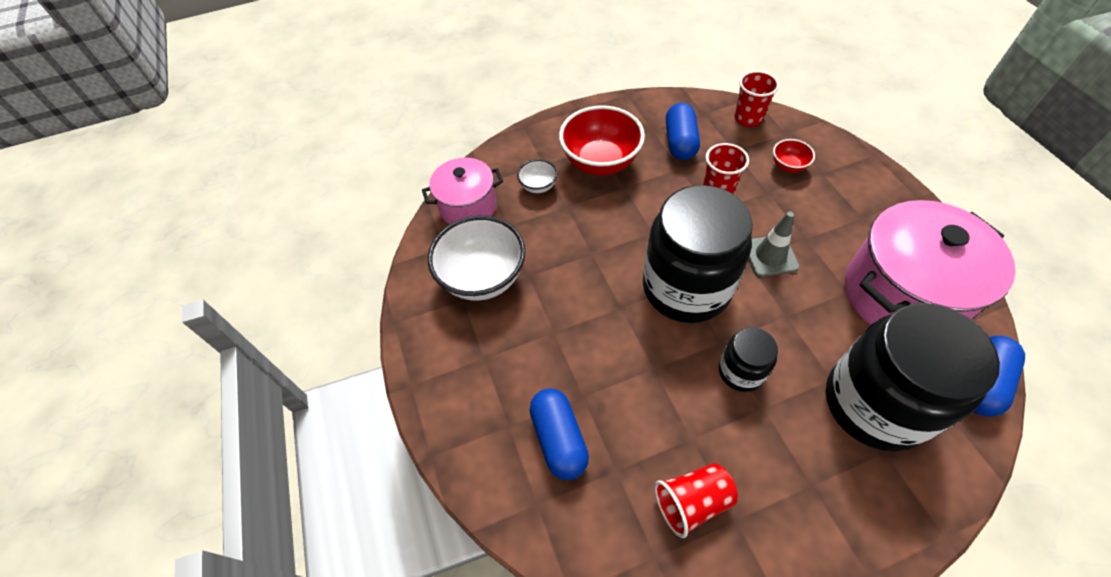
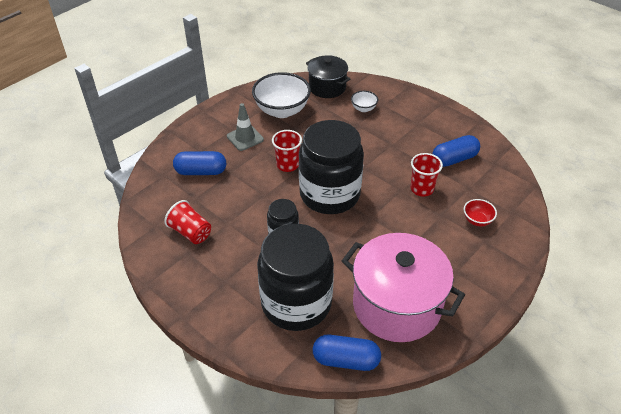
camera: 60 degrees right, 10 degrees down
pink pot [422,158,503,224] -> black pot [306,55,350,98]
blue capsule [530,389,589,480] -> blue capsule turned 45 degrees clockwise [173,151,226,175]
red bowl [559,105,645,175] -> none
red cup [734,71,779,127] -> red cup moved to [272,130,302,172]
grey traffic cone [749,211,800,277] -> grey traffic cone moved to [227,103,264,151]

